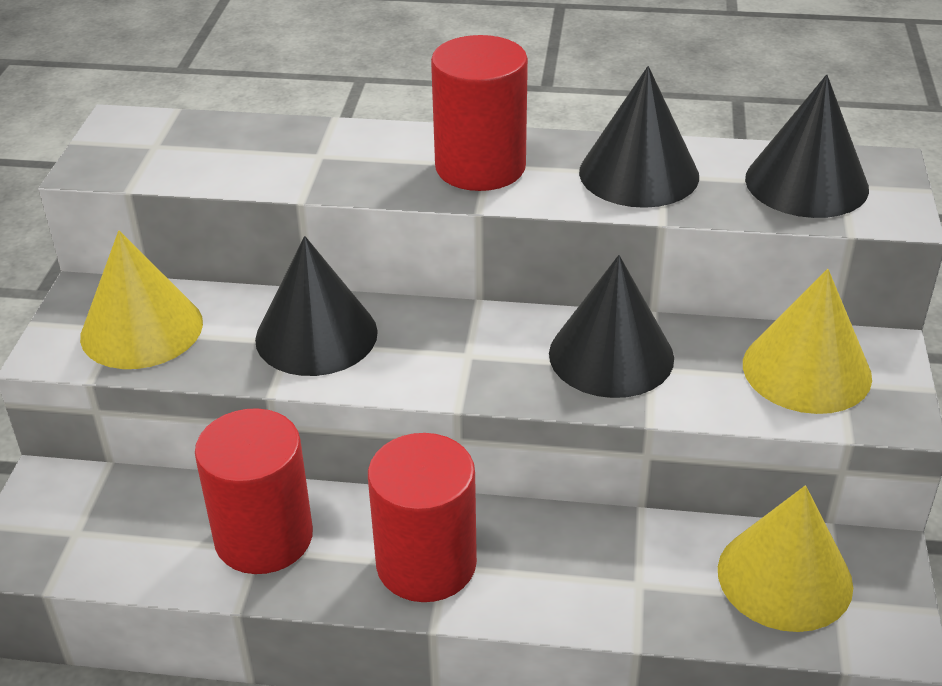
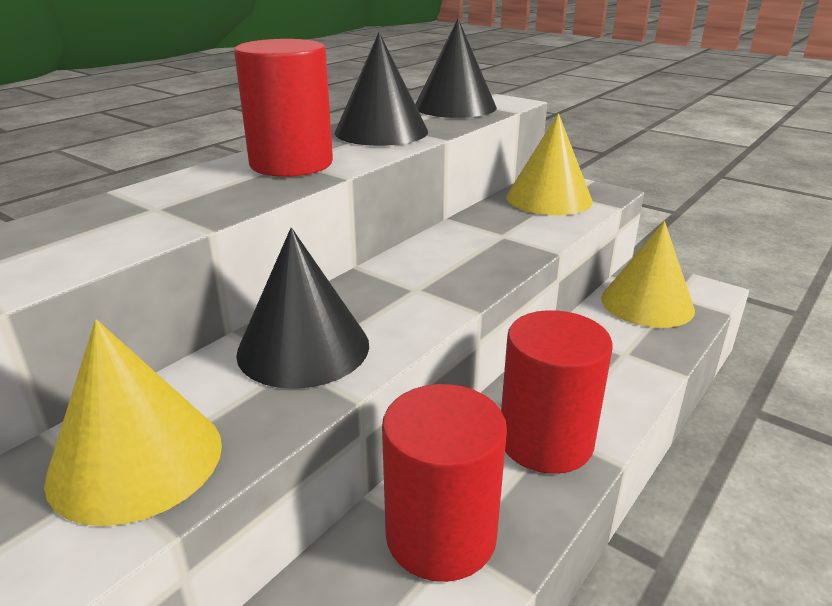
camera: 60 degrees left, 10 degrees down
black cone [549,255,674,398] -> none

